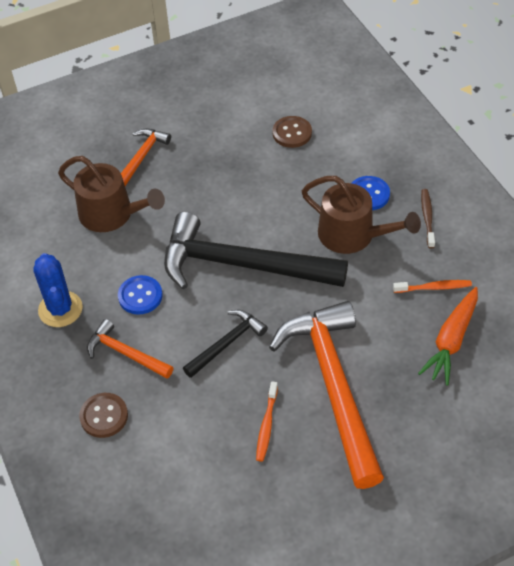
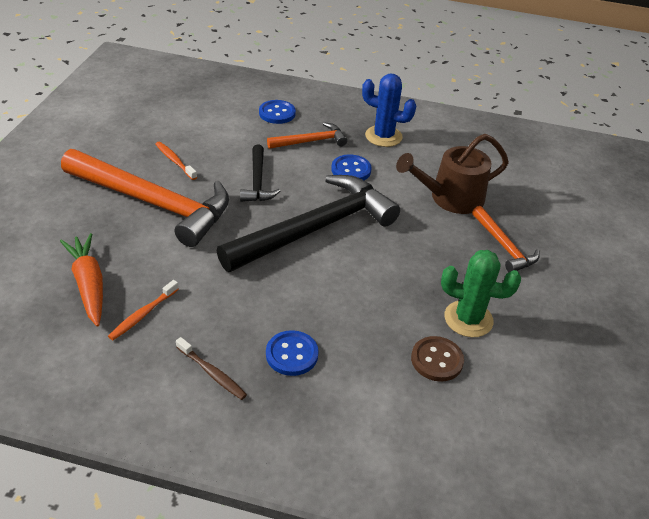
camera: 125 degrees right, 10 degrees down
brown button [79,393,128,438] -> blue button [259,100,296,124]
brown watering can [301,176,421,254] -> none
none -> green cactus [441,250,521,337]

